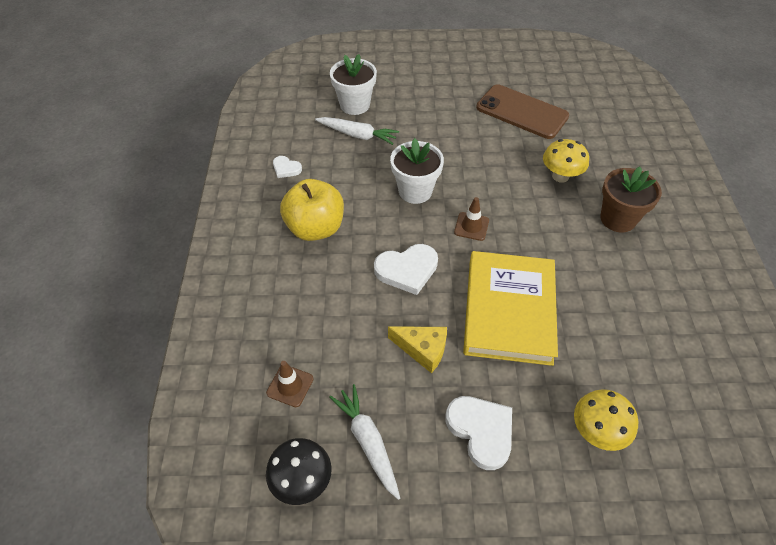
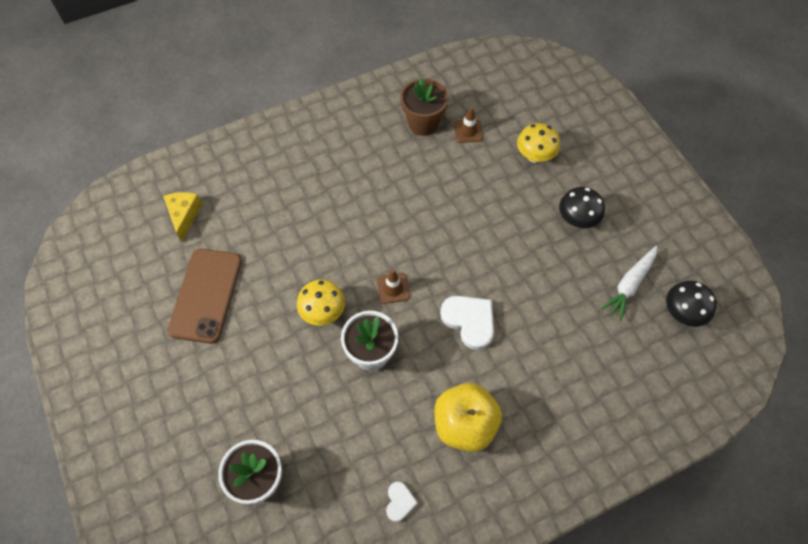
camera: 115 degrees left, 10 degrees up
brown traffic cone [266,361,313,407] -> brown traffic cone moved to [454,107,483,143]
white carrot [315,117,399,145] -> none
yellow cheese [388,326,447,373] -> yellow cheese moved to [163,192,202,242]
white heart [446,396,512,470] -> black mushroom [559,187,605,228]
yellow book [463,251,558,366] -> none
yellow mushroom [543,139,589,183] -> yellow mushroom moved to [297,280,345,326]
brown flower pot [601,167,662,232] -> brown flower pot moved to [400,78,448,136]

